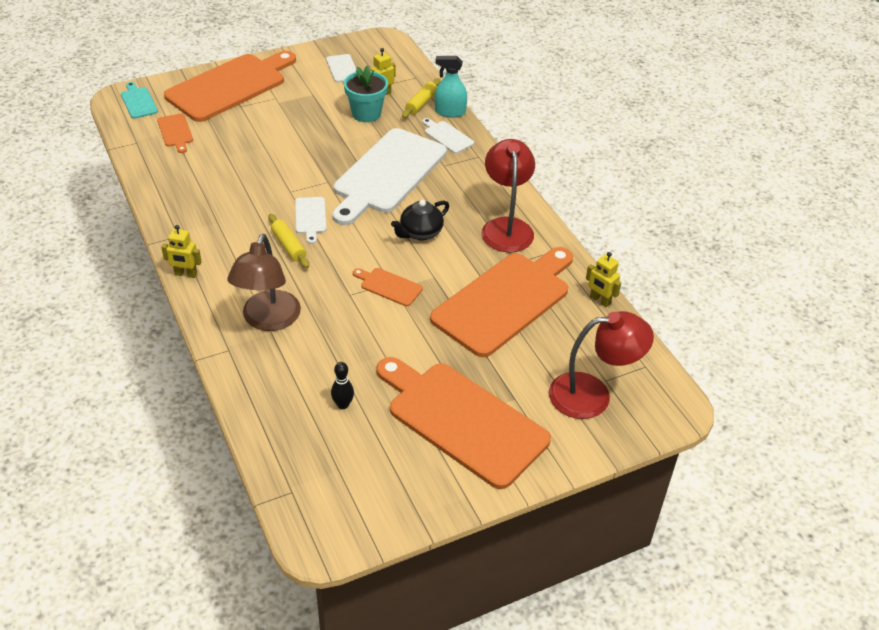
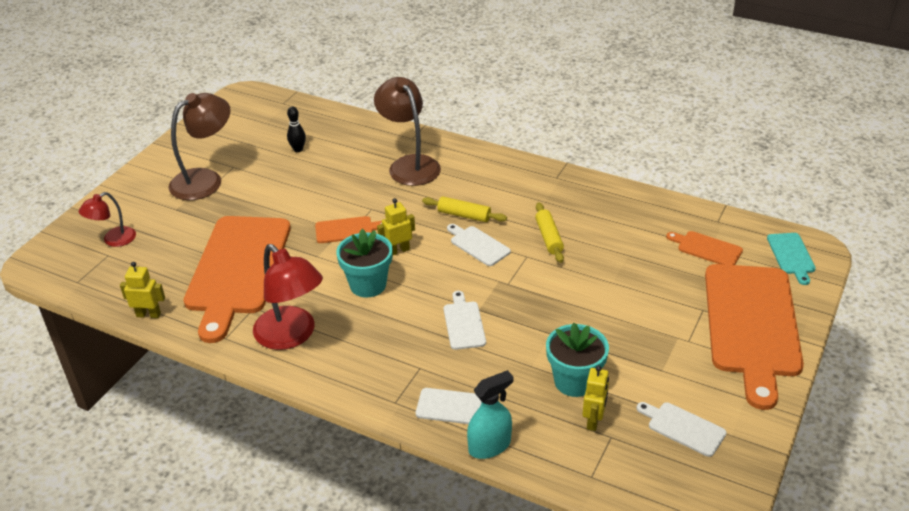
camera: 145 degrees right, 5 degrees down
turquoise cutting board [121,82,158,119] -> turquoise cutting board turned 60 degrees clockwise [767,233,816,285]
yellow robot [161,225,202,278] -> yellow robot moved to [377,198,415,256]
white cutting board [333,128,447,225] -> white cutting board [444,291,486,350], size x0.42
orange cutting board [376,357,551,489] -> brown lamp [168,93,230,200]
black teapot [391,200,449,241] -> turquoise flower pot [336,229,393,298]
yellow rolling pin [402,78,441,118] -> yellow rolling pin moved to [535,202,564,263]
red lamp [549,311,654,419] -> red lamp [79,192,136,247], size x0.57

